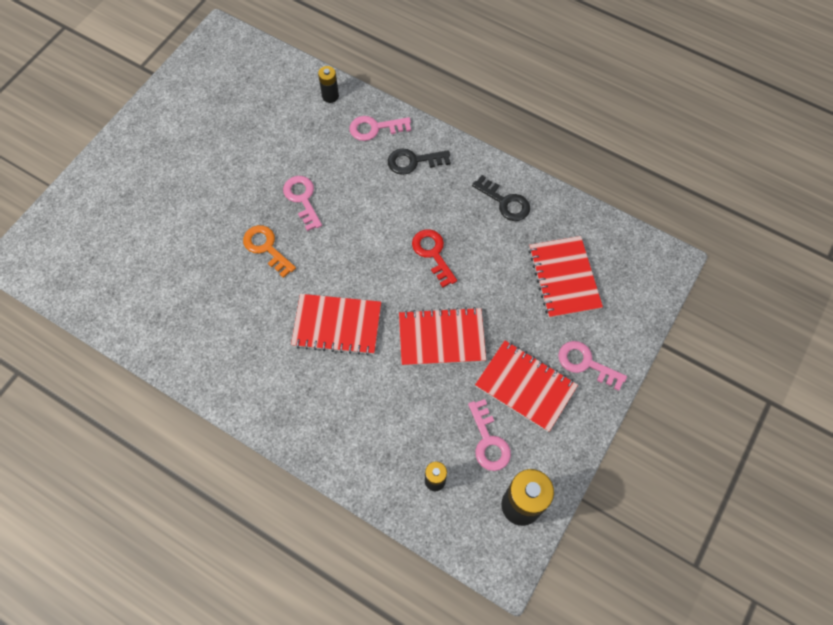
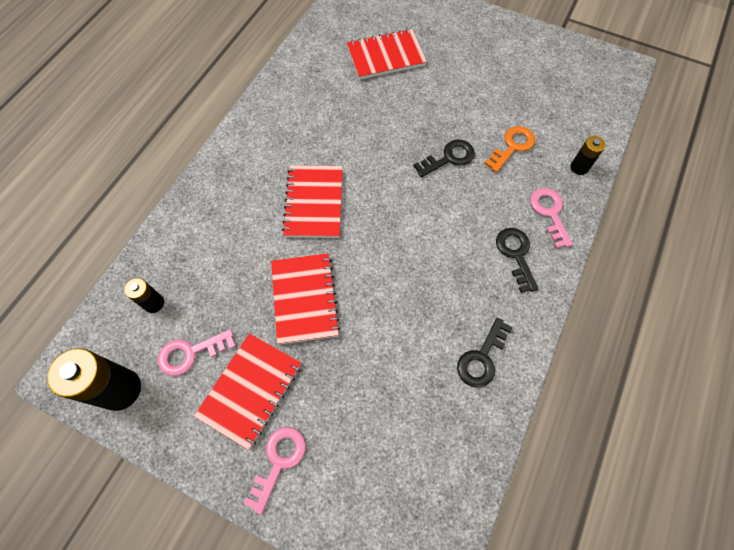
camera: 85 degrees right, 0 degrees up
orange key [243,225,296,278] -> orange key moved to [484,126,535,172]
pink key [283,176,322,231] -> black key [413,140,475,177]
red key [412,229,457,287] -> none
red notebook [528,236,603,318] -> red notebook moved to [347,29,427,80]

